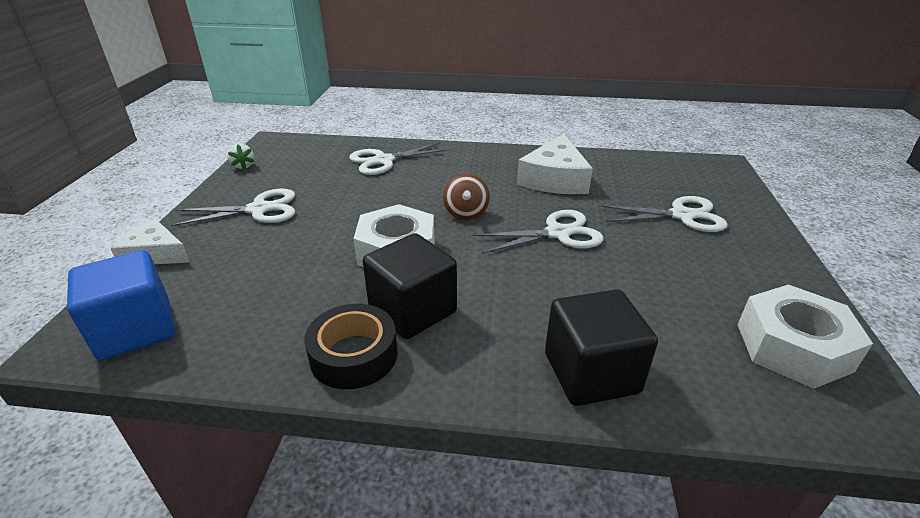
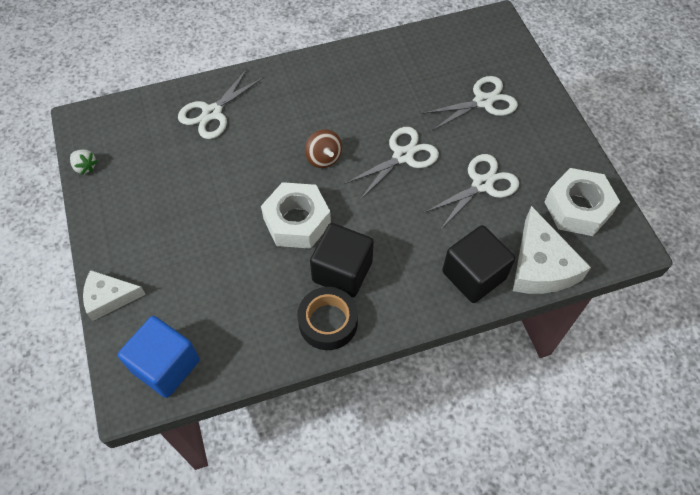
camera: 25 degrees left, 25 degrees up
white scissors [171,189,295,226] -> white scissors moved to [424,154,519,230]
white cheese [517,134,593,194] -> white cheese moved to [513,206,591,294]

